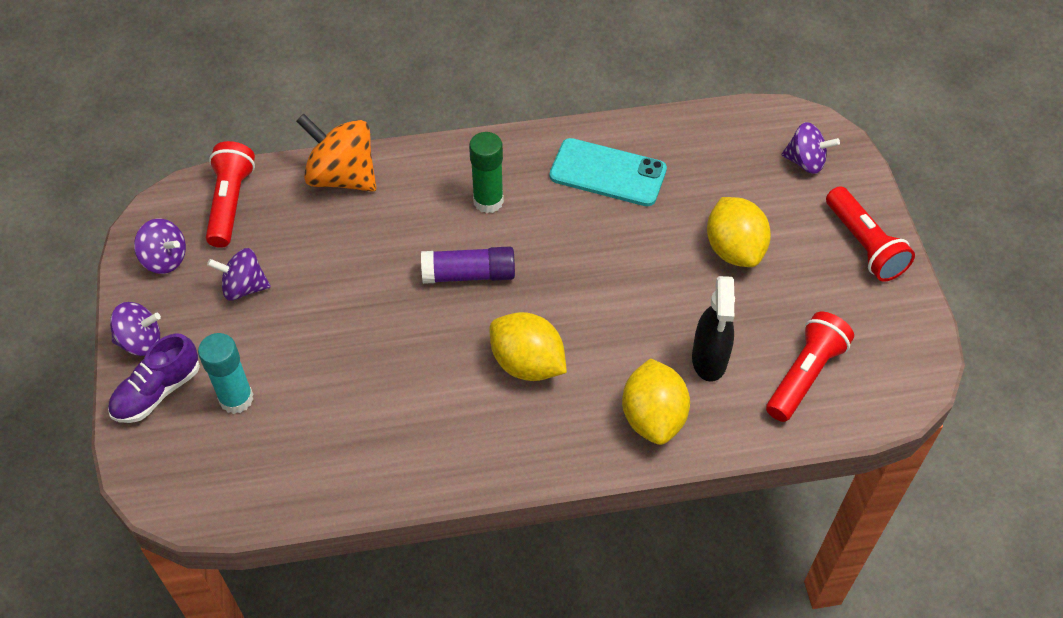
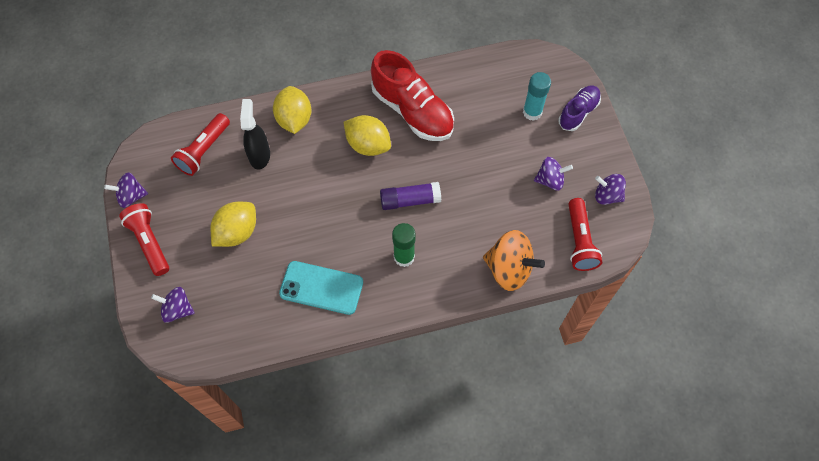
camera: 175 degrees right, 10 degrees up
purple spinning top [110,302,161,356] -> purple spinning top moved to [104,172,148,208]
yellow lemon [707,197,771,267] -> yellow lemon turned 60 degrees clockwise [210,202,256,247]
none -> red shoe [371,50,454,141]

